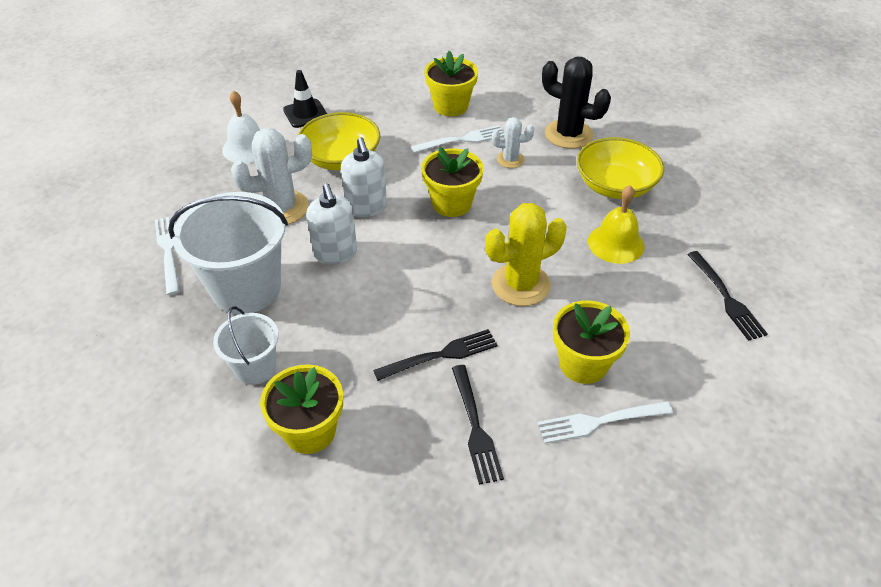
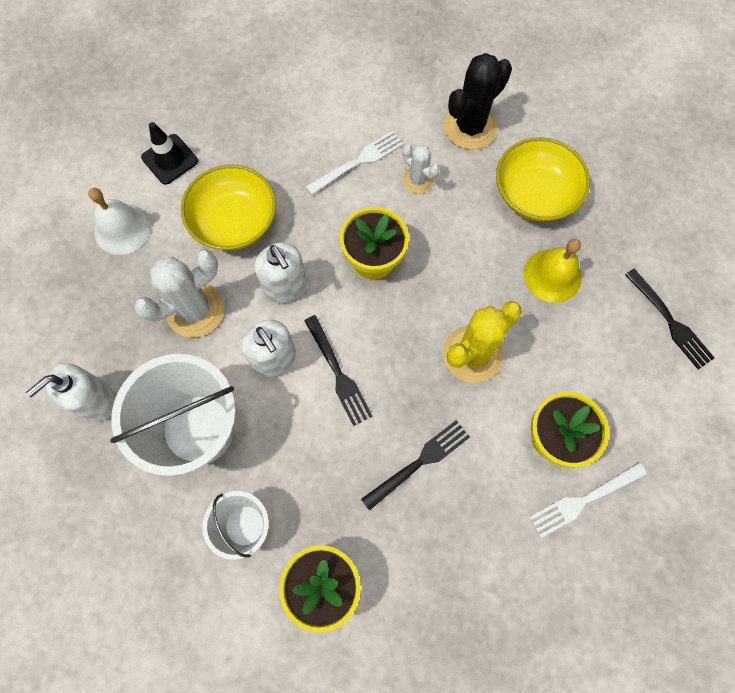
camera: 15 degrees left, 25 degrees up
white fork [155,216,180,295] -> white soap dispenser [26,363,115,422]
yellow flower pot [424,51,478,116] -> none
black fork [452,365,504,485] -> black fork moved to [304,315,372,426]
white cactus [492,117,534,168] -> white cactus turned 60 degrees clockwise [403,144,440,194]
black cactus [542,57,611,149] -> black cactus turned 60 degrees counterclockwise [444,53,512,150]

